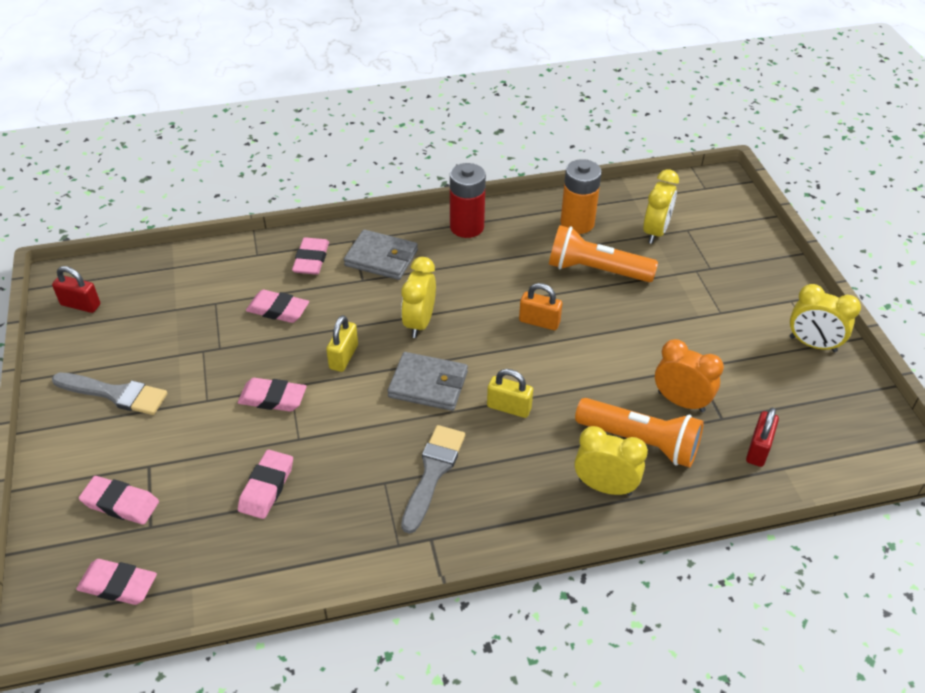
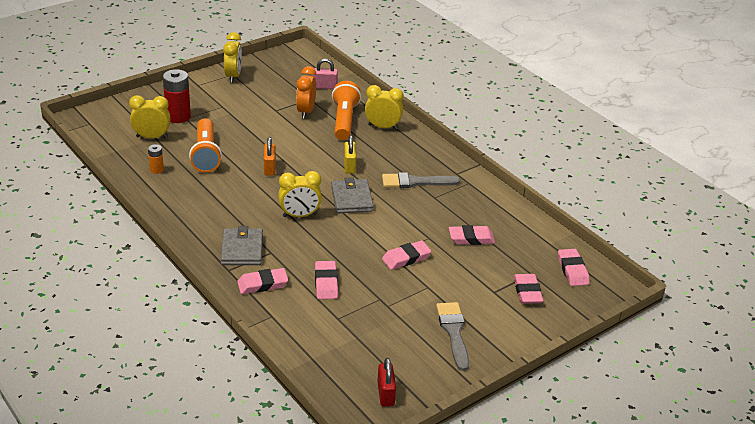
camera: 115 degrees left, 10 degrees down
pink eraser [238,378,307,412] -> pink eraser turned 75 degrees clockwise [382,240,431,270]
yellow padlock [326,315,358,372] -> none
red battery [450,163,486,238] -> red battery moved to [163,69,191,123]
orange battery [560,159,602,234] -> orange battery [148,144,164,174], size x0.52
yellow clock [575,426,648,496] -> yellow clock turned 105 degrees clockwise [365,85,403,129]
red padlock [746,407,779,467] -> pink padlock [313,58,338,89]

